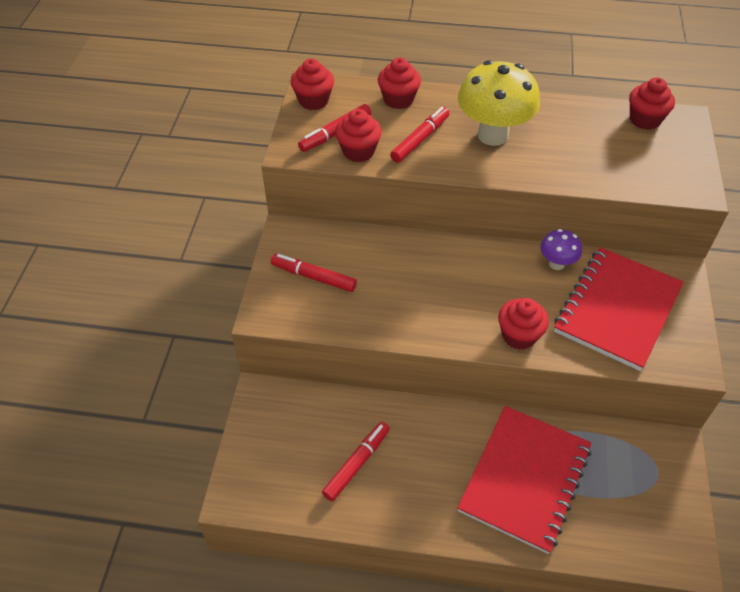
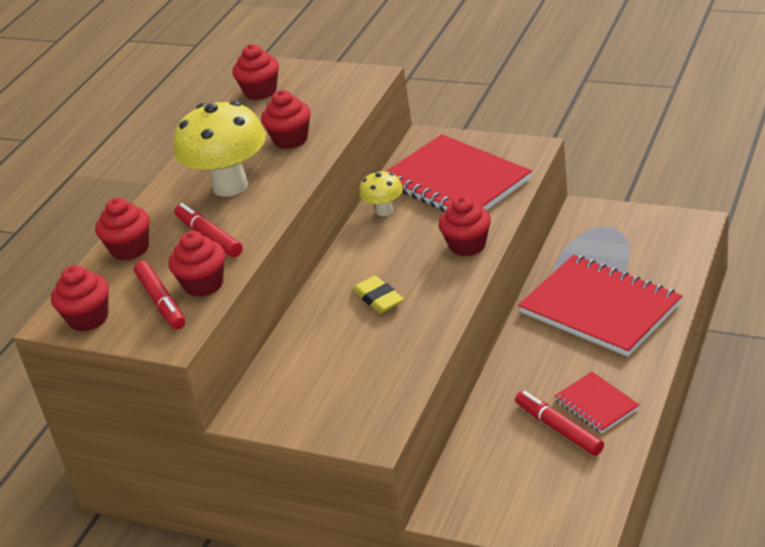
camera: 70 degrees left, 15 degrees down
red marker [271,254,357,292] -> none
purple mushroom [540,229,582,270] -> yellow mushroom [359,171,403,216]
none -> red cupcake [261,90,311,149]
none -> yellow eraser [353,276,404,314]
none -> red notebook [555,372,640,433]

